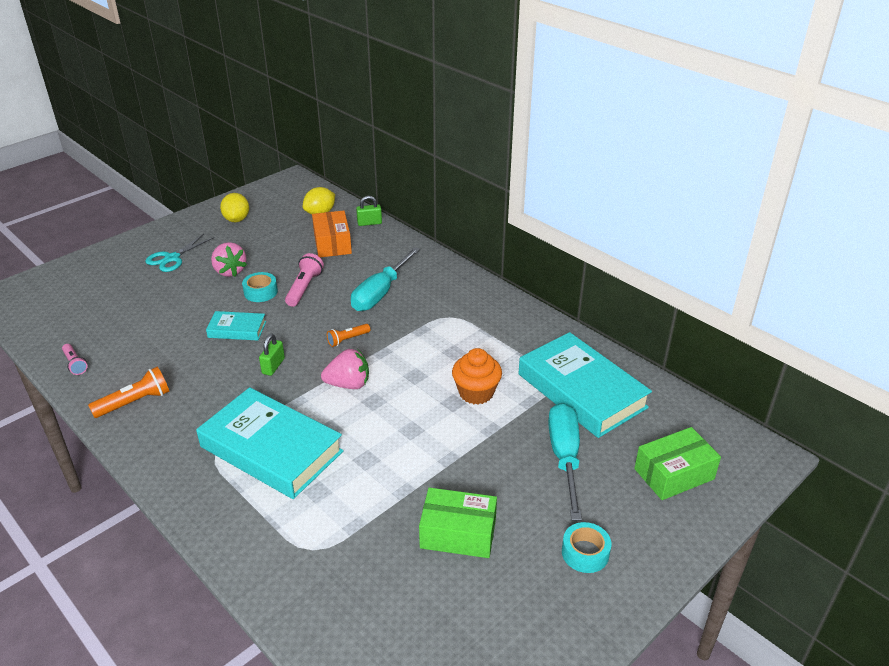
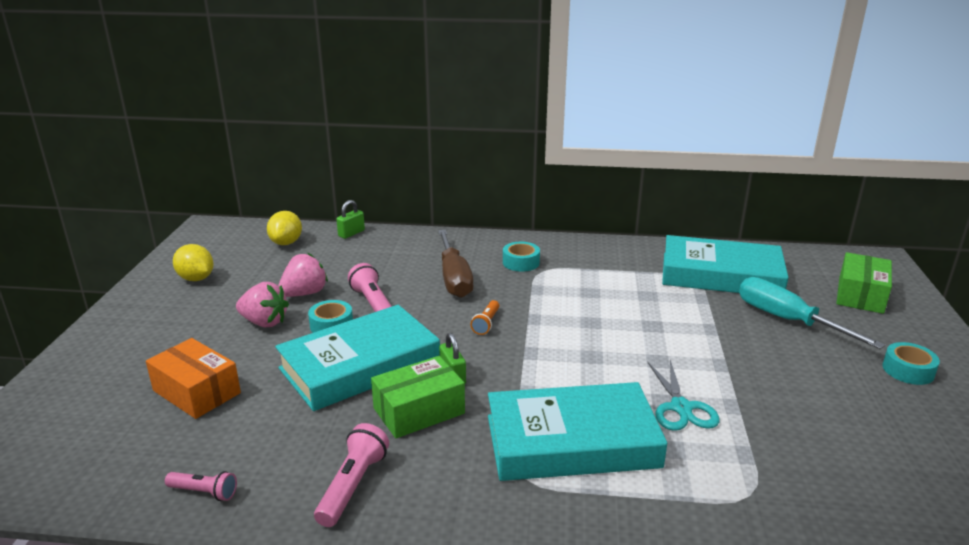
camera: 40 degrees left, 10 degrees down
orange flashlight [88,367,169,418] -> pink flashlight [314,423,389,527]
turquoise scissors [145,234,214,272] -> turquoise scissors moved to [647,360,720,431]
turquoise book [206,311,266,341] -> turquoise book [275,305,440,411], size x2.05
orange box [312,211,352,257] -> orange box moved to [146,338,241,419]
pink strawberry [321,349,369,389] -> pink strawberry moved to [278,253,328,297]
turquoise screwdriver [351,247,420,311] -> brown screwdriver [438,230,473,298]
green box [419,488,497,558] -> green box moved to [371,356,465,438]
orange cupcake [452,348,502,404] -> none
none -> turquoise tape [503,242,540,272]

